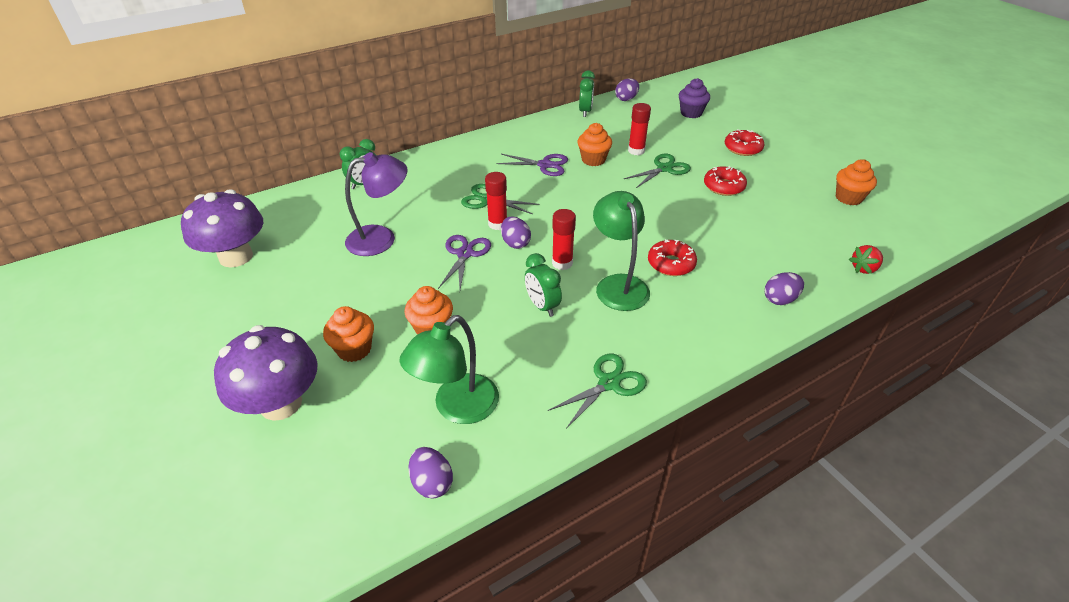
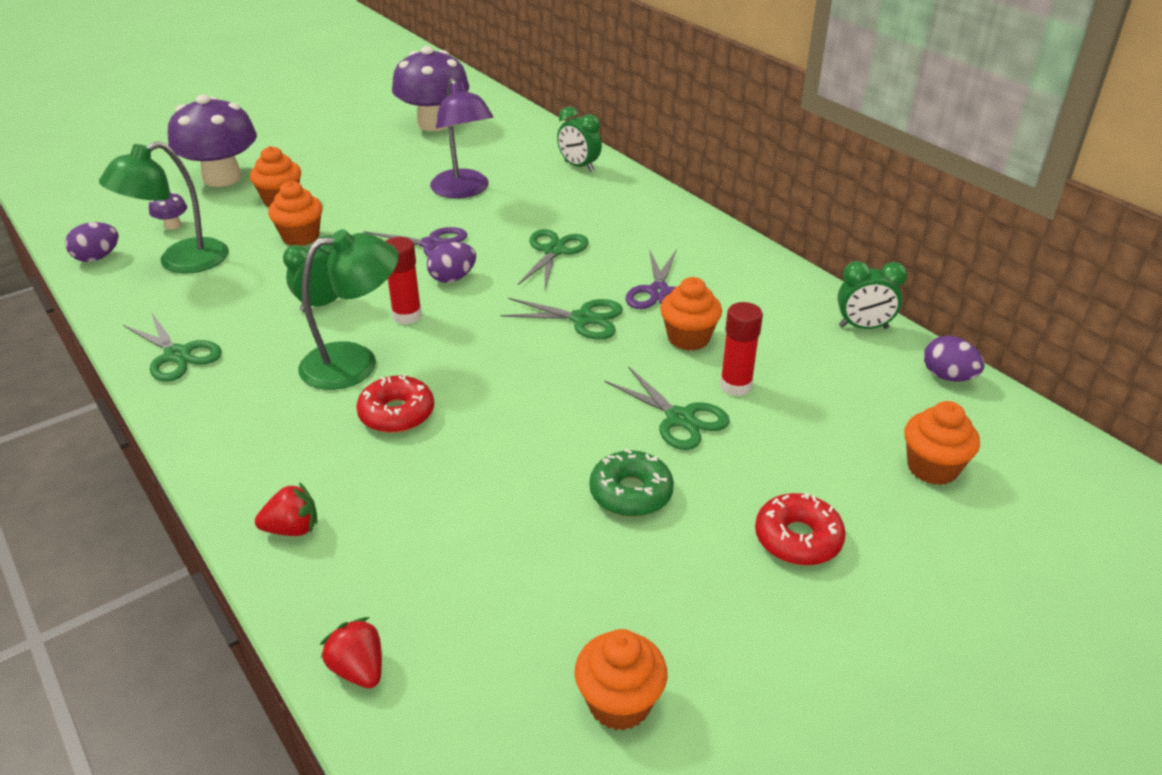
camera: 85 degrees right, 5 degrees down
green lamp [400,315,499,424] -> green lamp turned 75 degrees counterclockwise [99,141,229,274]
red glue stick [485,172,507,230] -> none
purple cupcake [679,78,710,118] -> orange cupcake [905,401,980,485]
red donut [704,166,747,196] -> green donut [589,449,674,517]
purple egg [765,272,804,305] -> red strawberry [255,482,317,536]
none -> purple mushroom [149,192,187,230]
none -> green scissors [501,298,623,340]

